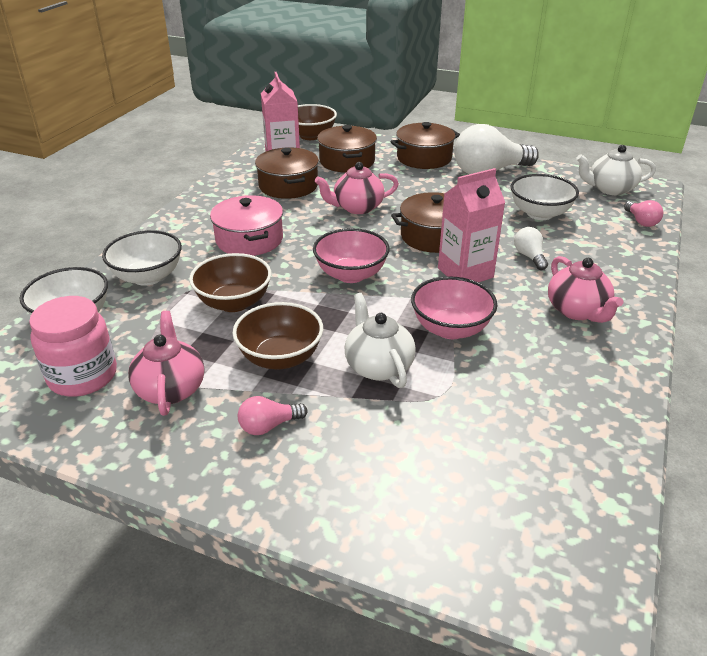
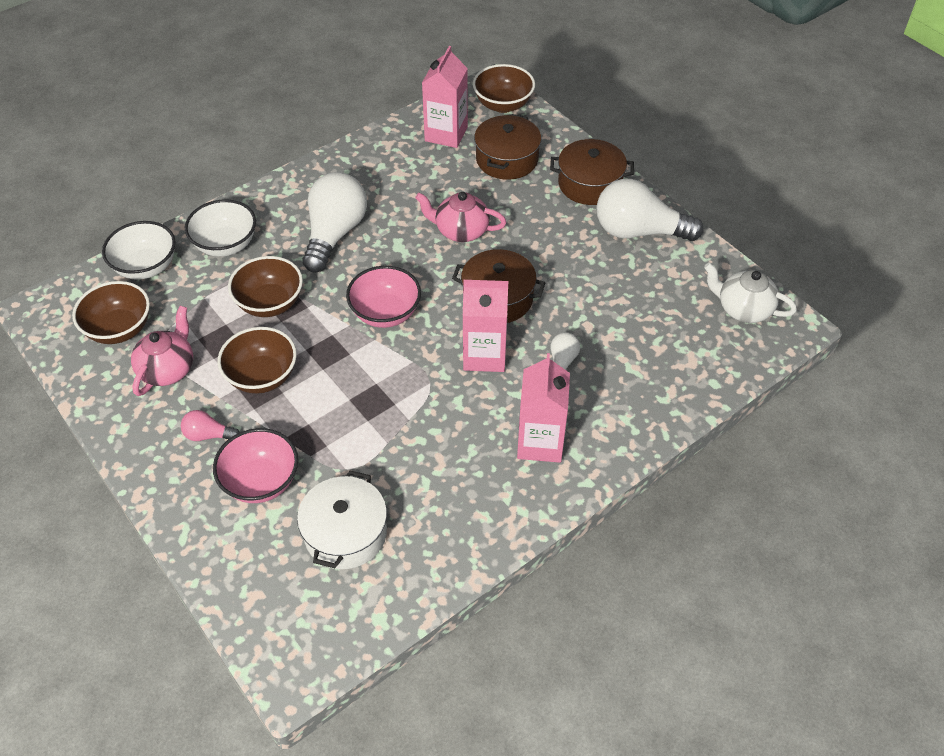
camera: 30 degrees right, 15 degrees up
pink jar [29,296,117,397] -> brown bowl [72,281,150,344]
pink pot [210,195,283,256] -> white light bulb [302,172,367,273]
brown pot [255,148,319,199] -> none
white teapot [345,293,416,388] -> none
pink bowl [411,276,498,339] -> pink bowl moved to [213,428,298,503]
white bowl [511,174,579,220] -> none
pink teapot [548,256,623,323] -> pink carton [517,353,570,463]
pink light bulb [624,200,663,227] -> none
none -> white pot [297,471,387,569]

